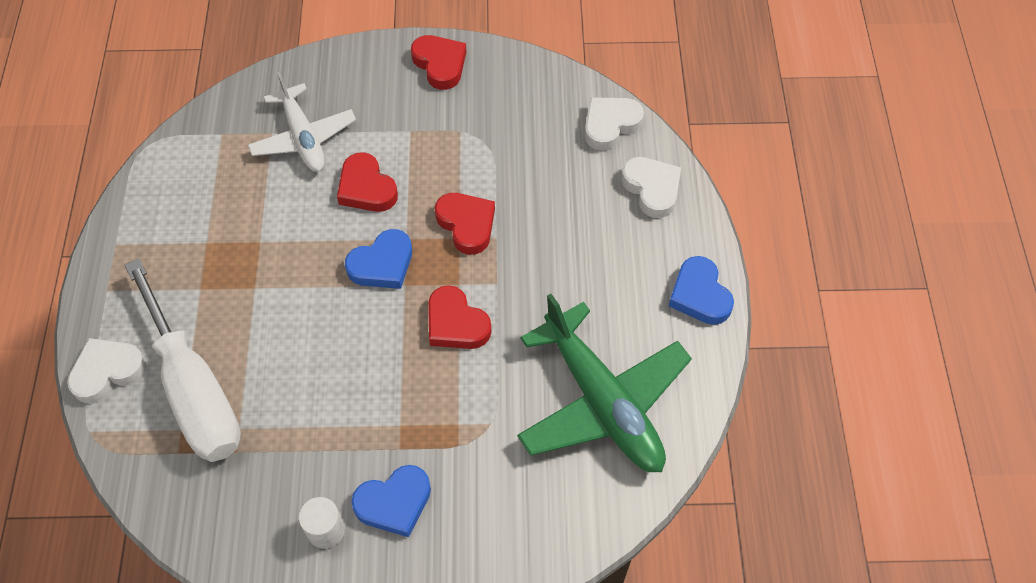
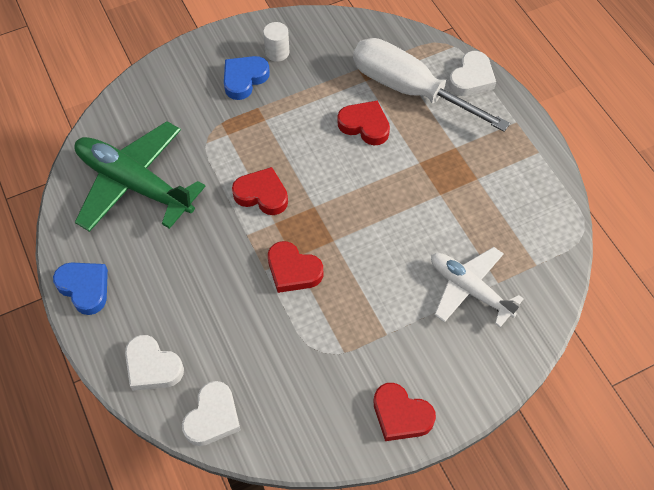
camera: 155 degrees right, 0 degrees up
red heart [337,152,398,212] -> red heart moved to [338,101,390,145]
blue heart [345,229,412,289] -> none

